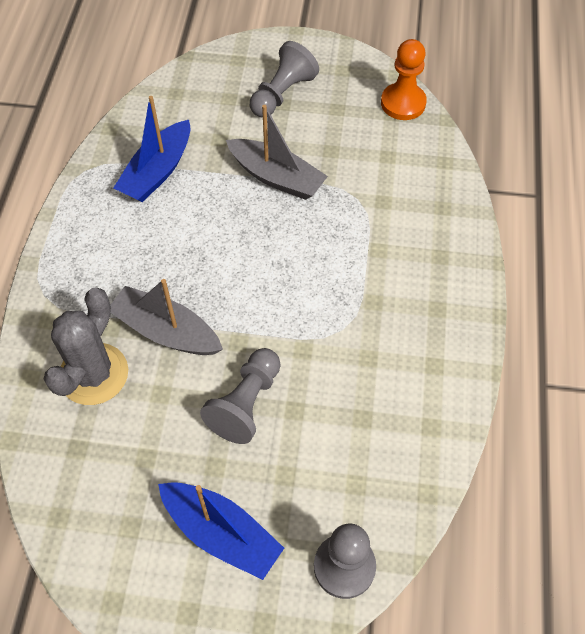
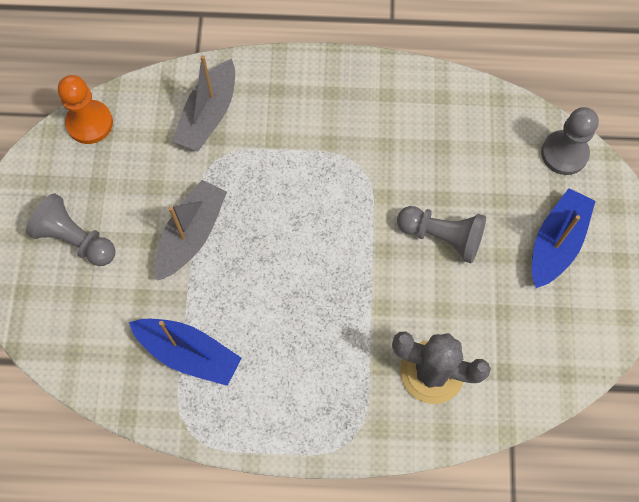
camera: 95 degrees left, 10 degrees up
grey boat [110,279,223,355] -> grey boat moved to [172,55,235,151]

